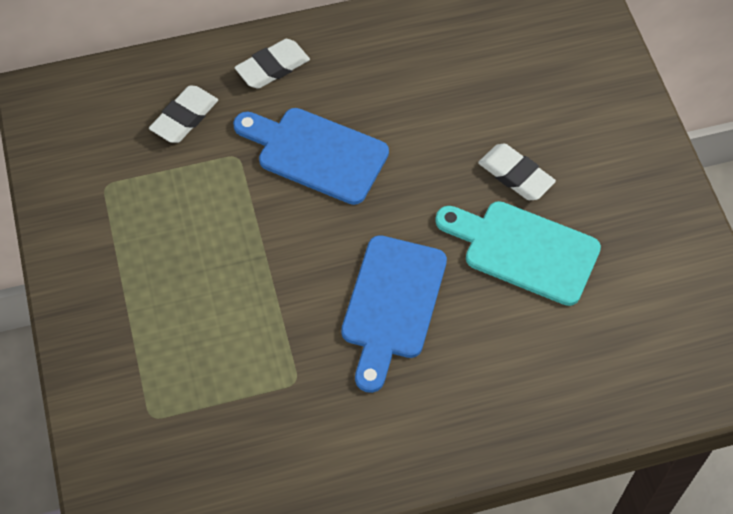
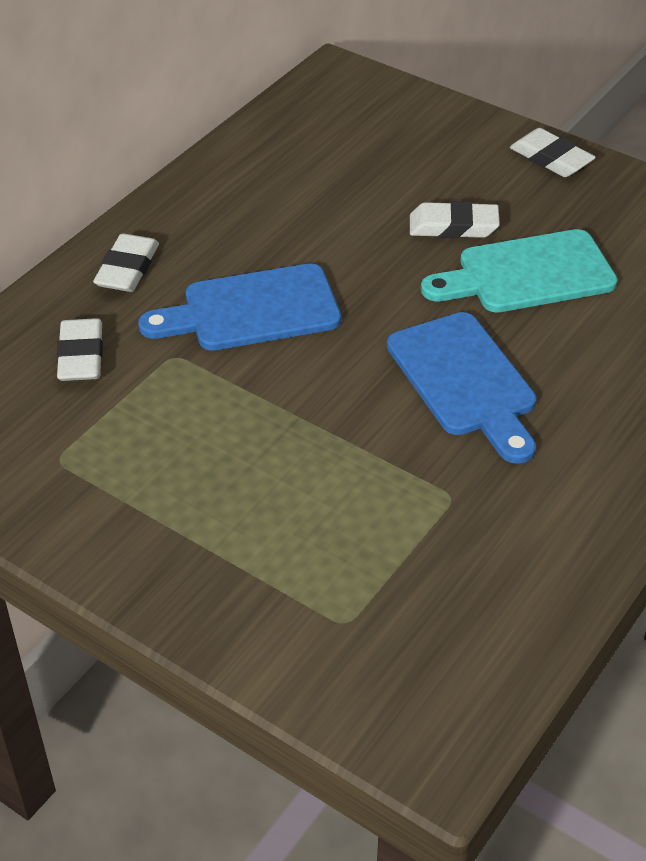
camera: 40 degrees left, 15 degrees down
none -> white eraser [510,128,596,177]

